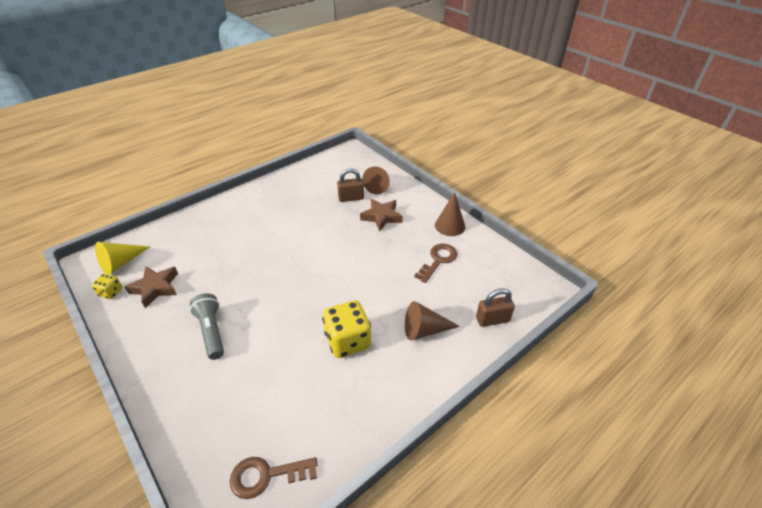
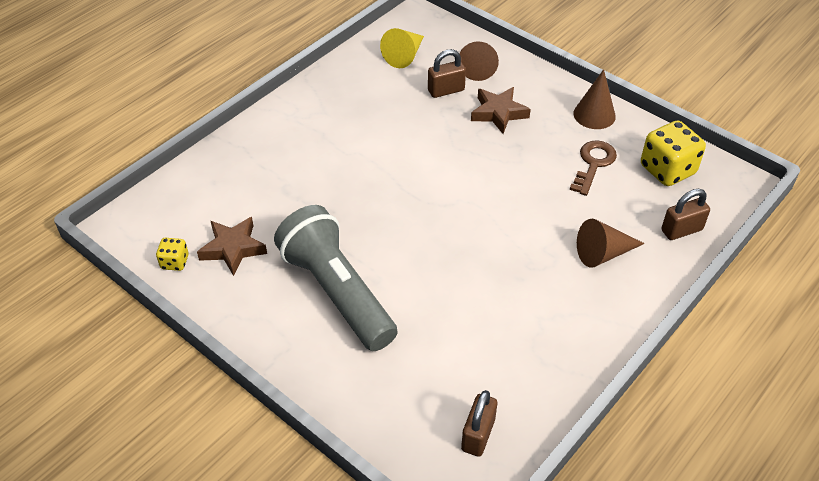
camera: 10 degrees left, 5 degrees up
yellow cone [95,242,149,275] -> yellow cone moved to [380,28,424,68]
grey flashlight [190,293,224,360] -> grey flashlight [274,205,398,351], size x1.80
brown key [230,457,318,499] -> brown padlock [461,390,497,457]
yellow dice [322,300,371,358] -> yellow dice moved to [641,120,706,186]

